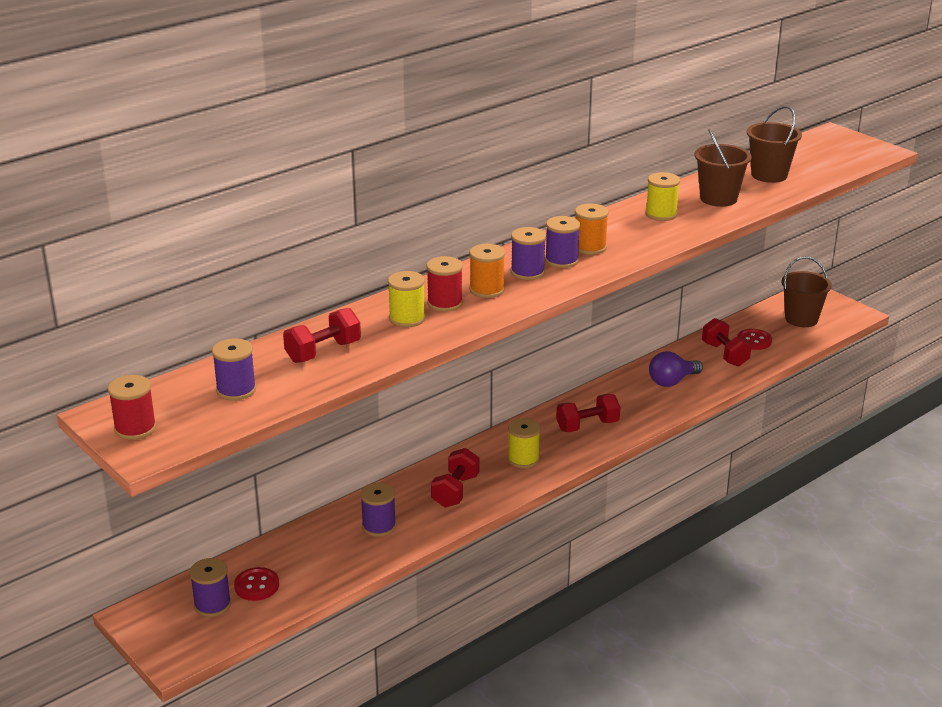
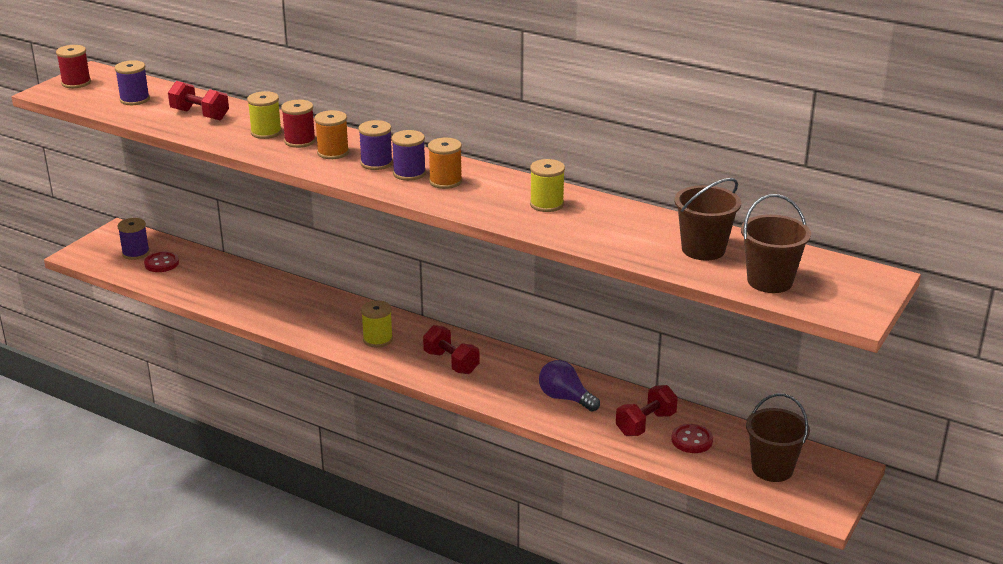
camera: 70 degrees right, 0 degrees up
purple spool [360,482,396,537] -> none
red dumbbell [431,448,479,507] -> none
brown bucket [694,128,752,207] -> brown bucket moved to [741,194,811,293]

